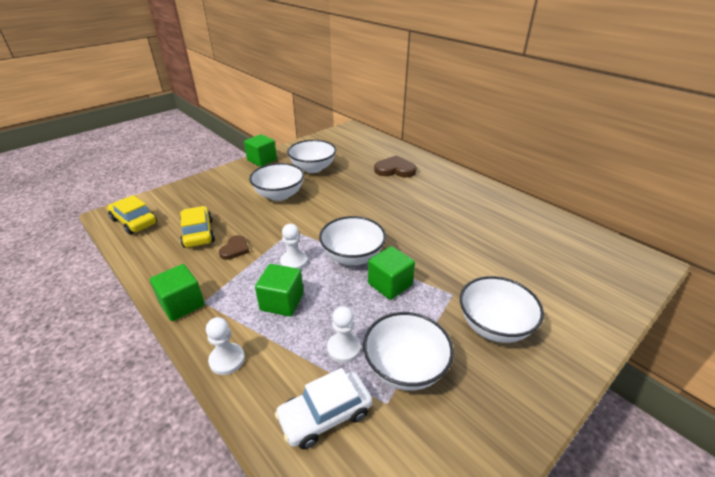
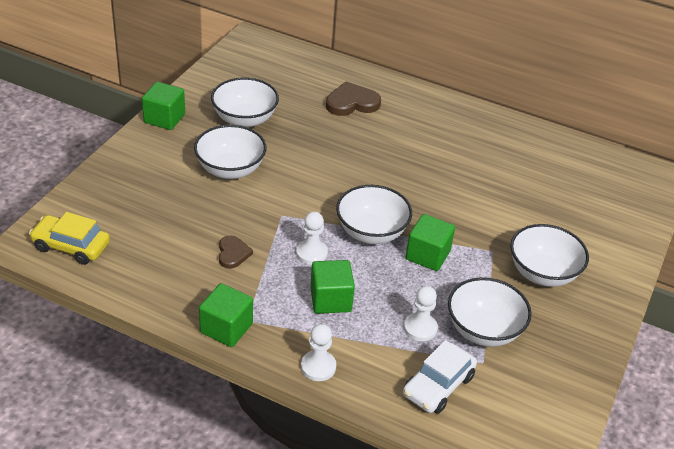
camera: 25 degrees left, 5 degrees up
yellow car [180,206,215,248] -> none

